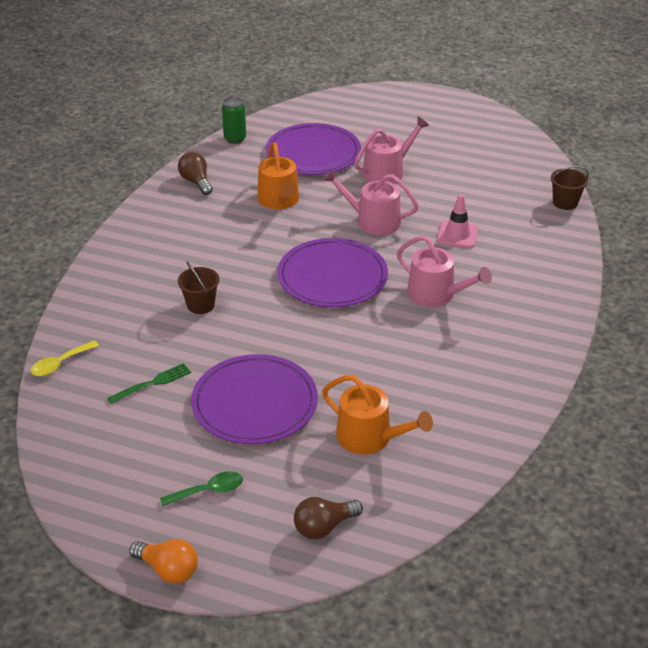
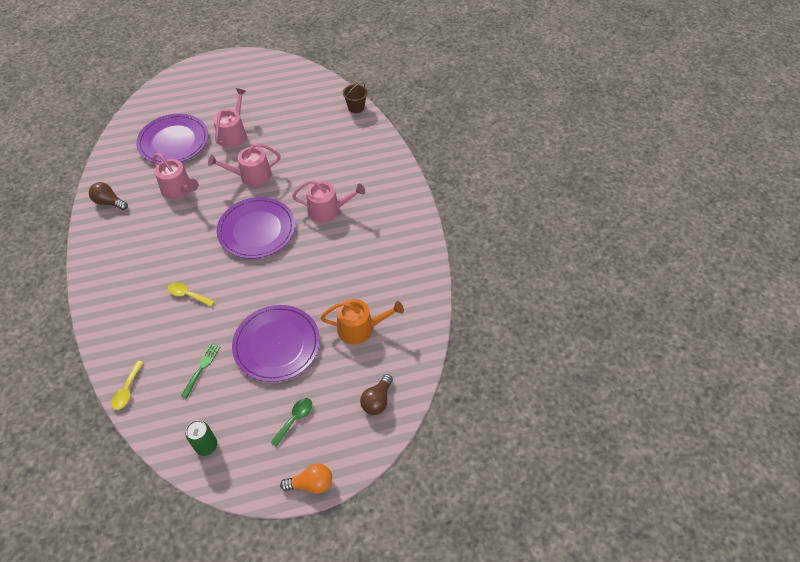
camera: 35 degrees left, 15 degrees up
brown bucket [178,261,220,314] -> yellow spoon [168,282,215,306]
green can [222,97,246,144] -> green can moved to [186,420,217,456]
orange watering can [257,142,299,210] -> pink watering can [152,153,199,199]
pink traffic cone [437,194,478,248] -> none

